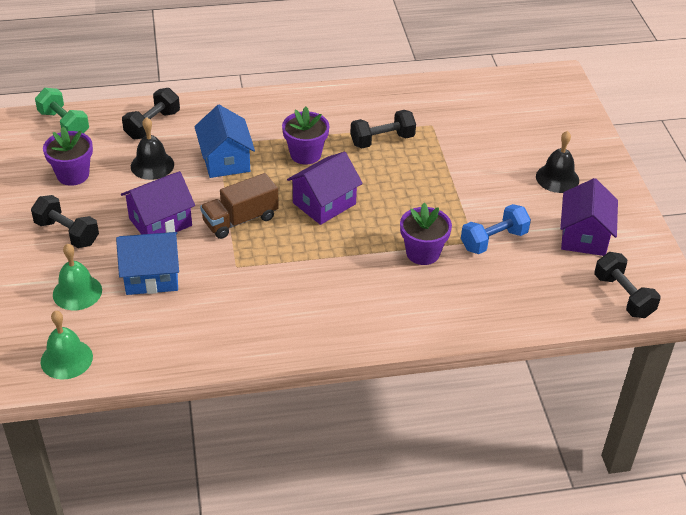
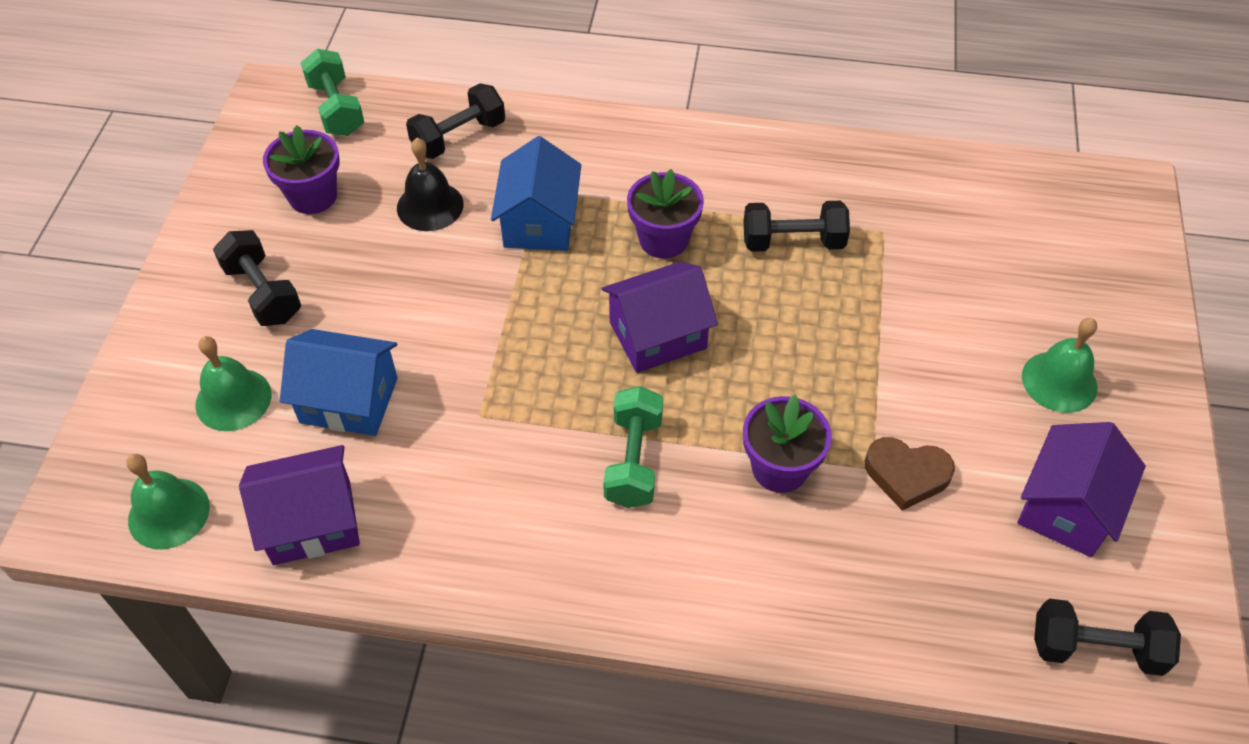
camera: 20 degrees right, 10 degrees up
purple house [121,171,195,235] -> purple house moved to [239,445,360,565]
brown truck [200,173,279,239] -> none
blue dumbbell [461,204,531,254] -> brown heart [865,437,955,511]
black bell [536,131,579,193] -> green bell [1022,318,1097,413]
black dumbbell [594,252,661,318] -> black dumbbell turned 75 degrees counterclockwise [1034,599,1181,676]
none -> green dumbbell [603,386,663,508]

